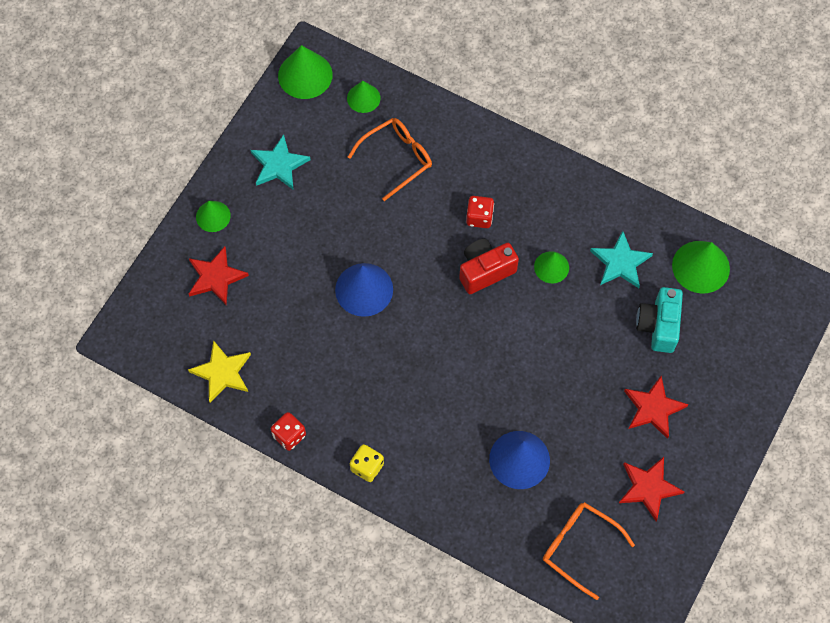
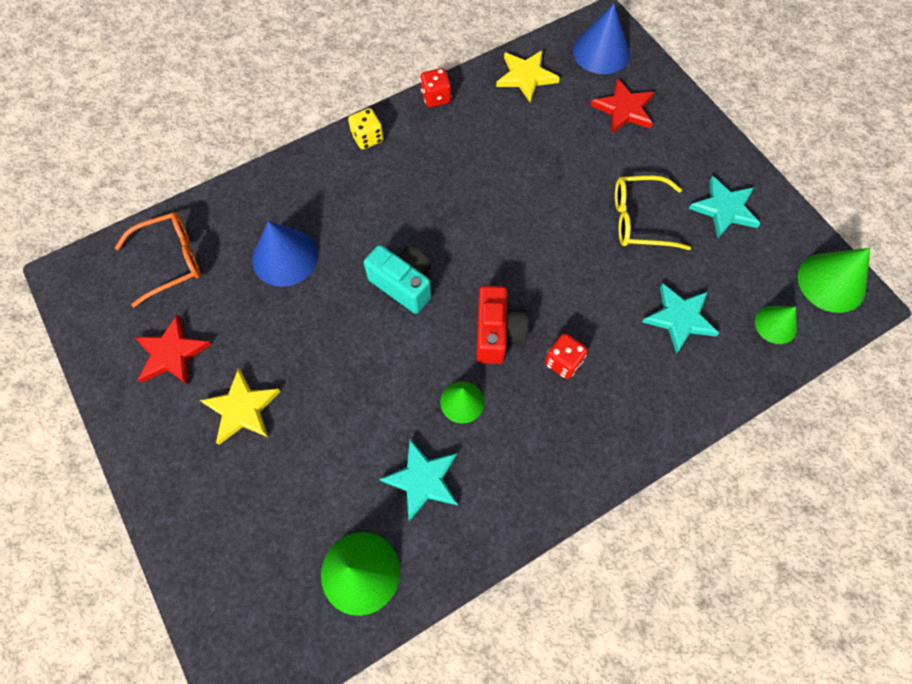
camera: 120 degrees right, 0 degrees up
green cone [196,201,231,232] -> none
blue cone [335,263,393,317] -> blue cone moved to [573,4,630,74]
orange glasses [348,118,432,201] -> turquoise star [642,283,719,354]
red star [624,376,689,439] -> yellow star [200,368,281,445]
turquoise camera [636,287,683,353] -> turquoise camera moved to [364,245,431,314]
none -> yellow glasses [615,176,691,250]

